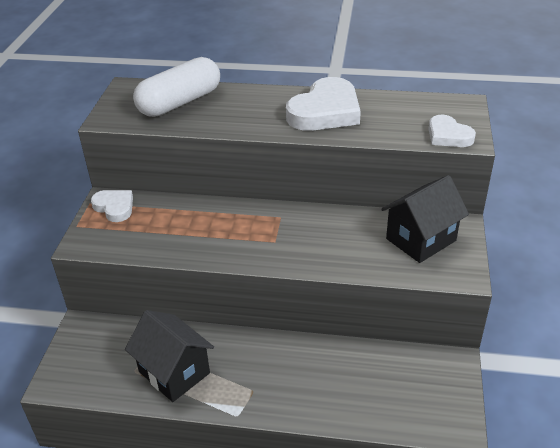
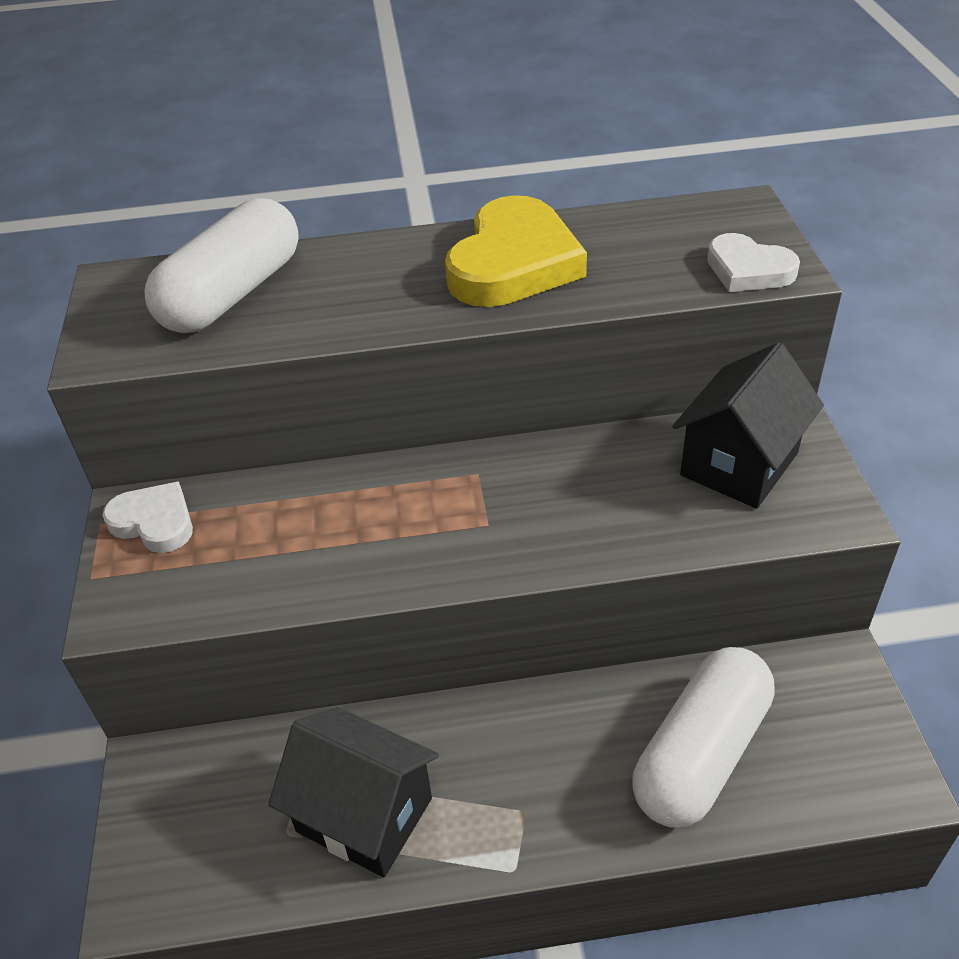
camera: 15 degrees left, 5 degrees up
white heart [286,77,361,131] -> yellow heart [445,195,587,307]
none -> white capsule [632,647,775,828]

